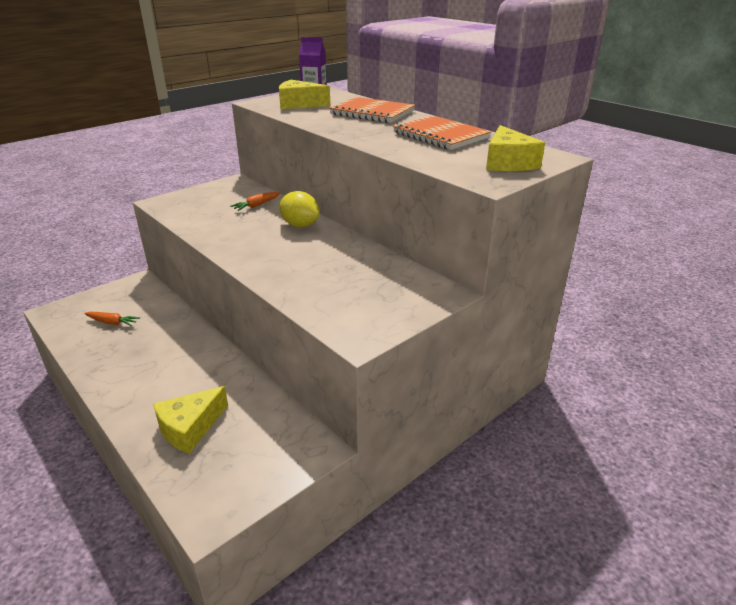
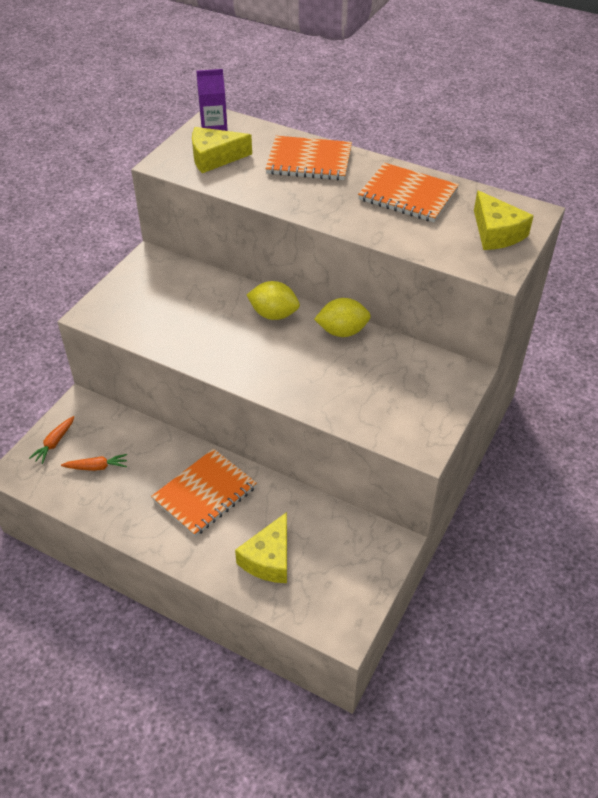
camera: 20 degrees left, 15 degrees up
orange carrot [230,192,280,211] -> orange carrot moved to [29,416,74,464]
none -> orange notebook [151,448,257,537]
none -> yellow lemon [314,298,371,337]

